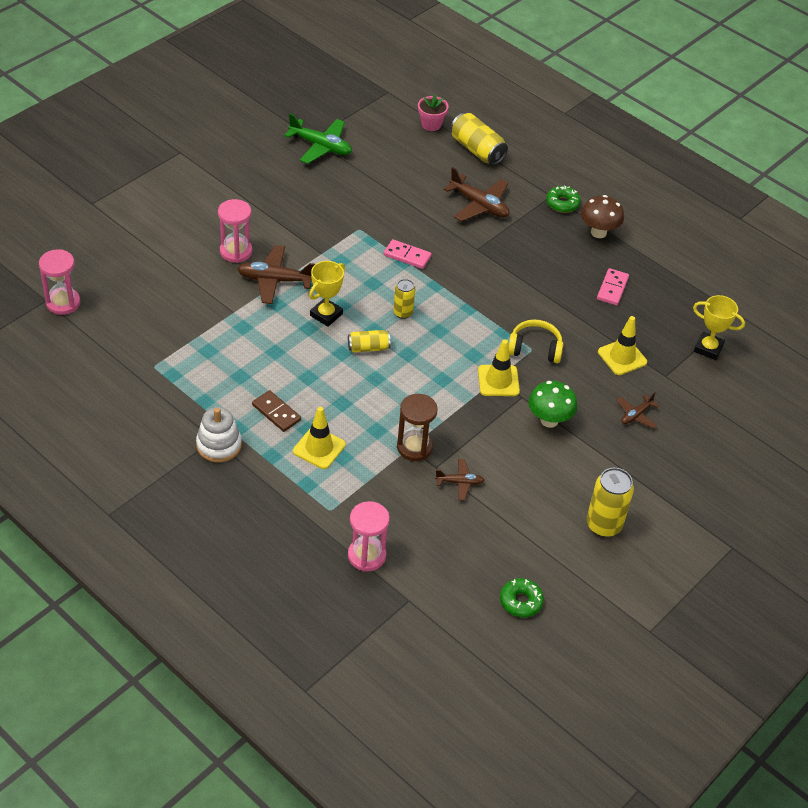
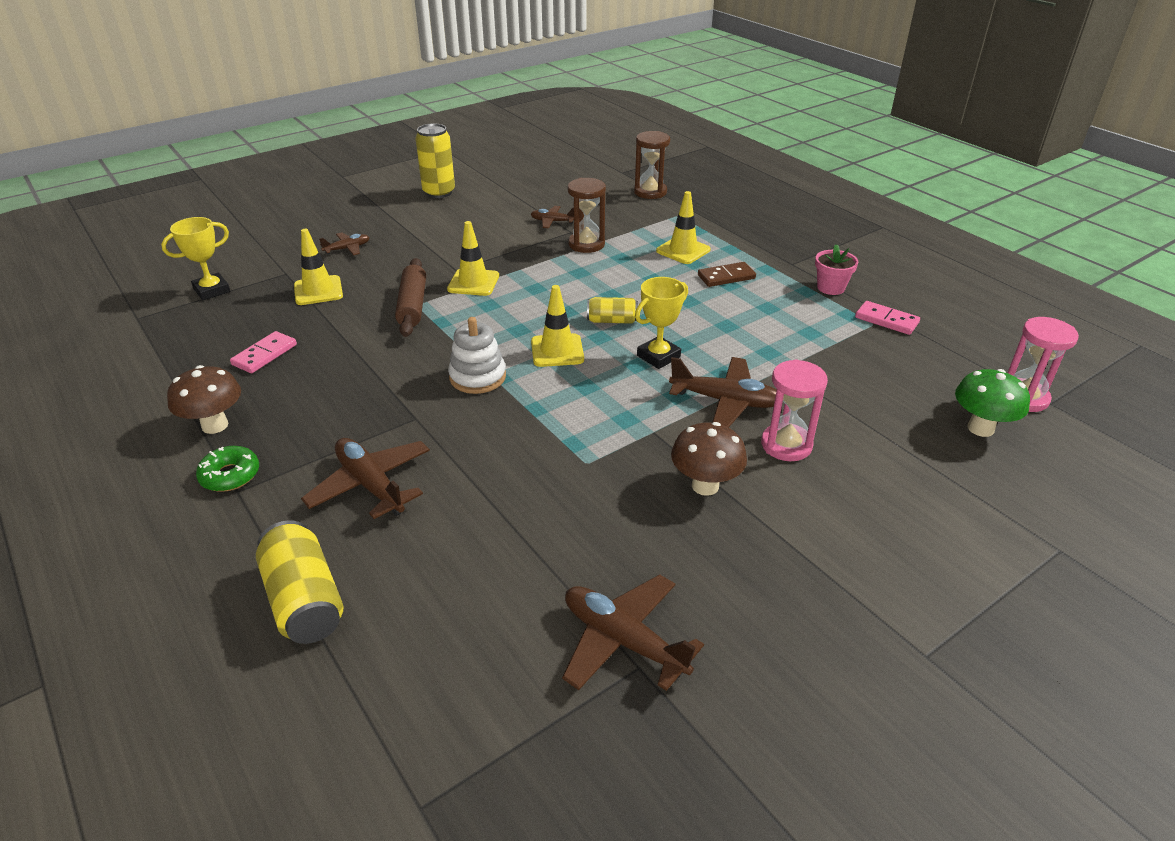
camera: 165 degrees left, 10 degrees down
white stacking toy [196,407,242,462] -> white stacking toy moved to [448,317,506,394]
brown domino [252,390,301,432] -> brown domino turned 75 degrees counterclockwise [698,262,756,287]
green plane [284,113,352,164] -> brown plane [562,574,704,691]
pink hourglass [348,501,390,571] -> brown hourglass [634,131,670,199]
pink domino [384,239,432,269] -> pink domino moved to [855,301,920,335]
yellow can [393,279,415,319] -> yellow traffic cone [531,285,584,367]
pink flower pot [418,95,448,131] -> pink flower pot moved to [815,244,858,295]
green donut [500,578,544,617] -> none
yellow headphones [508,320,563,363] -> brown rolling pin [395,258,426,337]
green mushroom [529,381,577,428] -> green mushroom moved to [955,369,1030,437]
yellow trophy [693,295,745,360] -> yellow trophy turned 75 degrees counterclockwise [161,217,230,300]
none -> brown mushroom [671,422,747,496]

